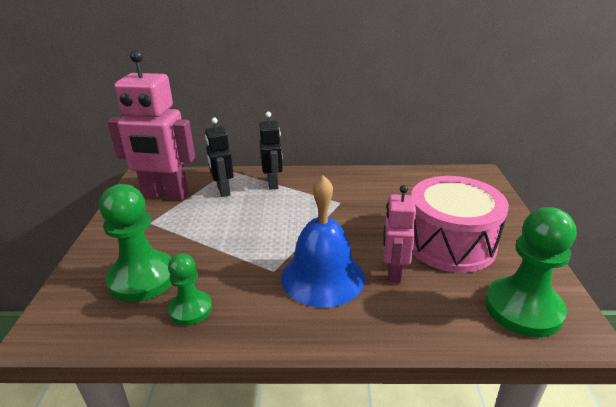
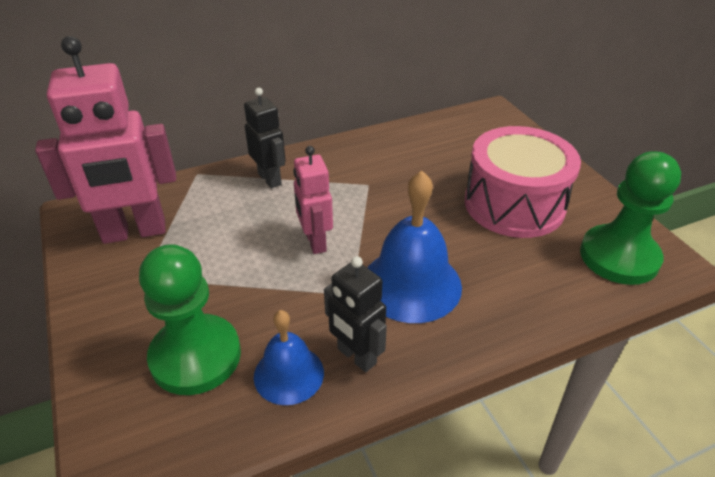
camera: 25 degrees left, 10 degrees up
green pawn [168,253,212,325] -> blue bell [254,310,324,405]
black robot [205,117,234,197] -> black robot moved to [324,256,387,372]
pink robot [383,185,416,284] -> pink robot moved to [293,146,333,254]

